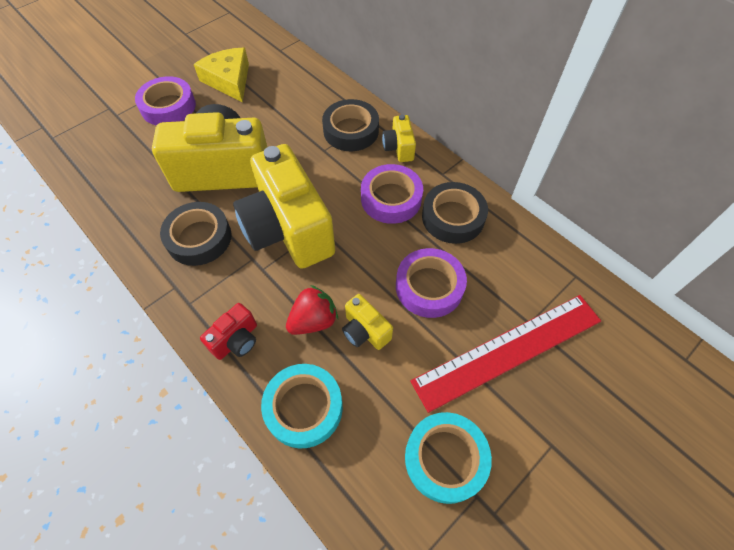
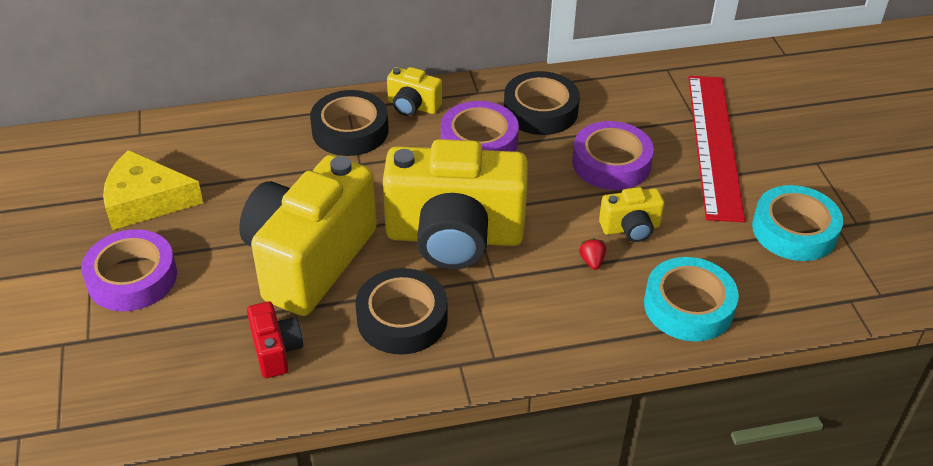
camera: 60 degrees left, 15 degrees down
red camera [200,303,257,360] -> red camera moved to [247,301,303,378]
red strawberry [286,285,338,335] -> red strawberry [579,238,606,270], size x0.50

